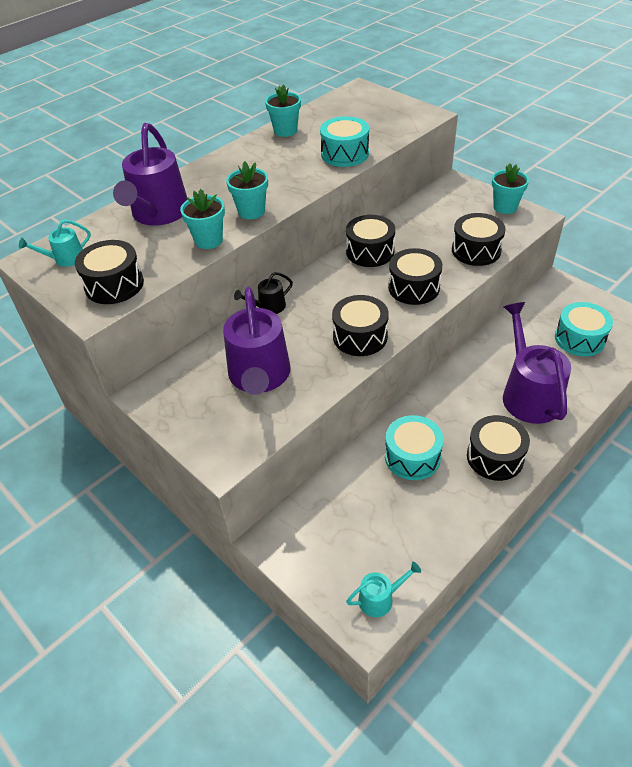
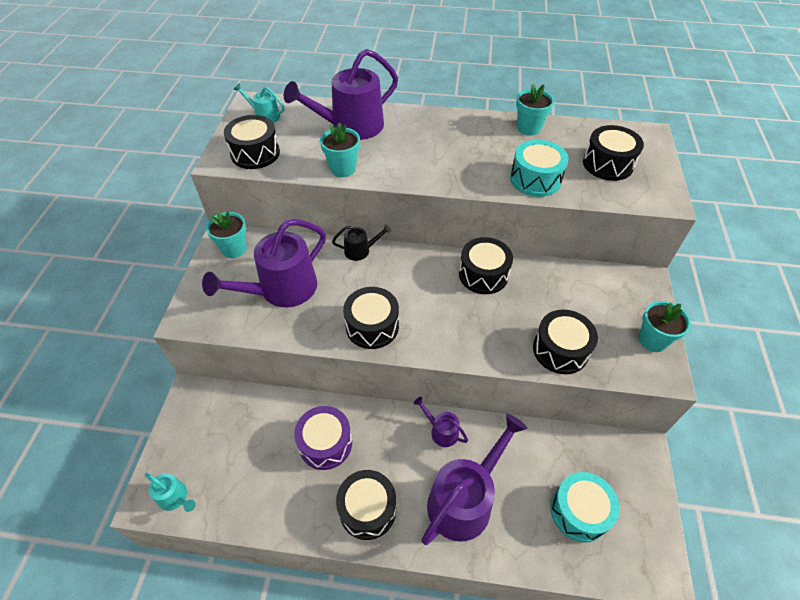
camera: 50 degrees right, 5 degrees up
turquoise flower pot [226,161,268,220] -> turquoise flower pot moved to [206,212,247,258]
black watering can [234,272,293,314] -> black watering can turned 150 degrees clockwise [332,224,391,261]
turquoise drum [385,415,444,480] -> purple drum [294,406,352,470]
black drum [388,248,442,305] -> black drum moved to [583,125,644,181]
none -> purple watering can [414,397,468,447]

